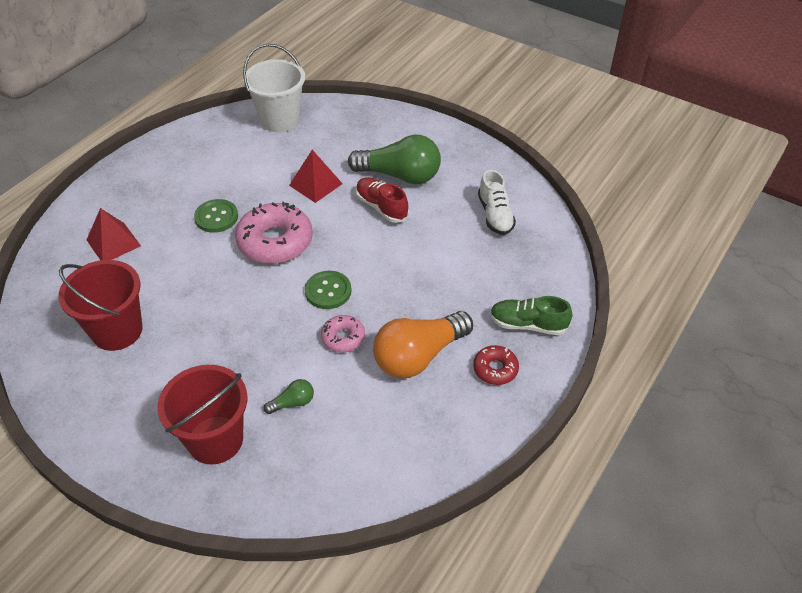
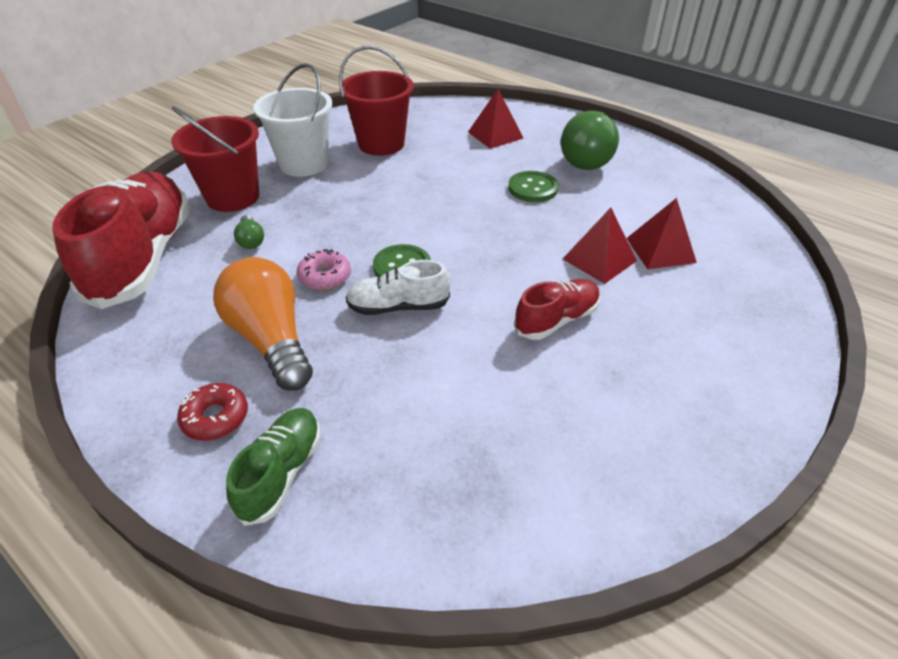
camera: 95 degrees right, 5 degrees down
pink donut [235,202,313,264] -> none
white bucket [243,44,305,132] -> white bucket moved to [253,63,332,177]
green light bulb [348,135,441,184] -> green light bulb moved to [561,111,619,170]
white shoe [478,170,516,235] -> white shoe moved to [346,260,450,315]
none -> red shoe [52,172,191,309]
none -> red pyramid [626,198,697,269]

